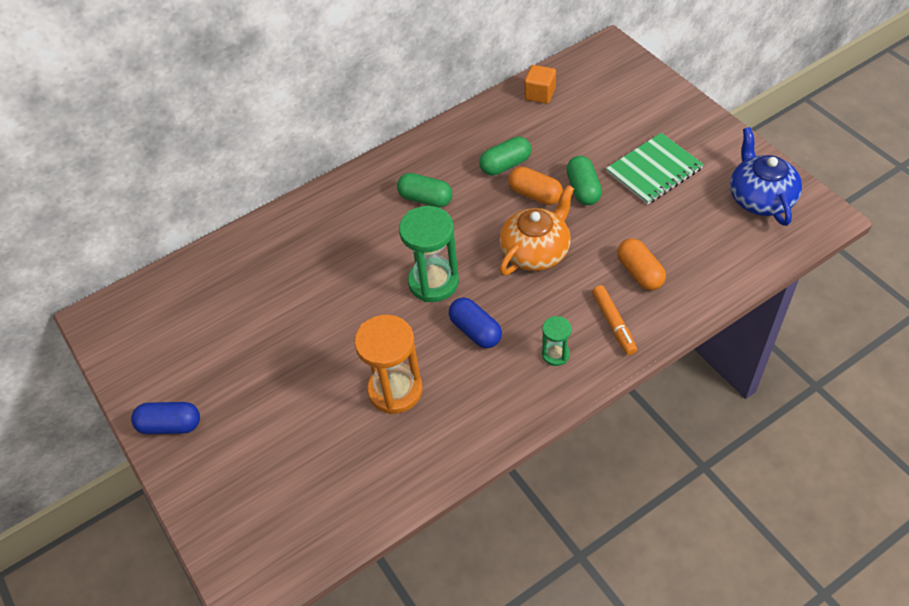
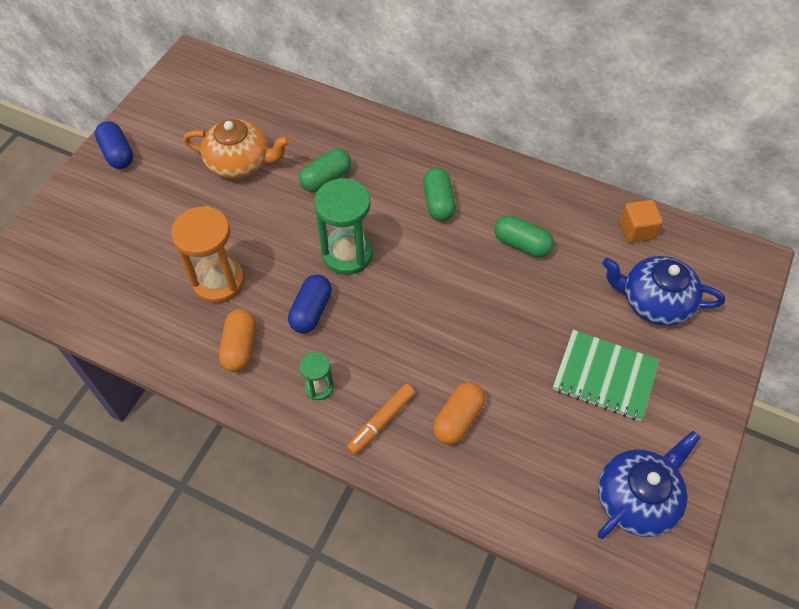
camera: 55 degrees right, 5 degrees up
orange teapot [499,185,574,275] -> orange teapot moved to [183,119,290,179]
orange capsule [508,167,563,205] -> orange capsule moved to [219,309,256,372]
green capsule [566,156,602,205] -> green capsule moved to [299,149,352,192]
none -> blue teapot [602,256,725,326]

